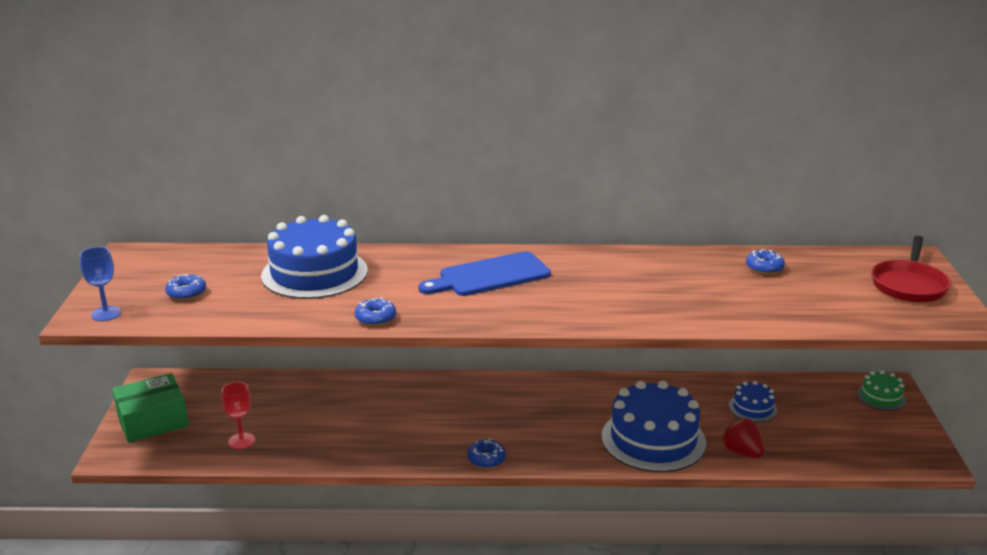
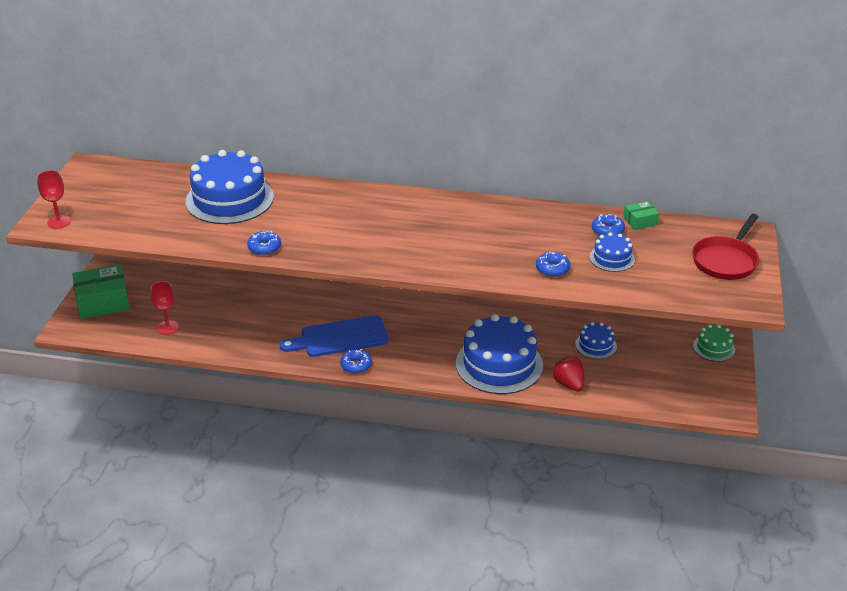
camera: 10 degrees right, 10 degrees up
blue goblet [80,247,121,321] -> red goblet [37,170,71,229]
blue donut [165,274,206,300] -> blue donut moved to [536,252,571,277]
blue cutting board [418,251,551,296] -> blue cutting board moved to [280,315,389,357]
none -> blue cake [590,232,635,272]
none -> green box [623,201,659,230]

